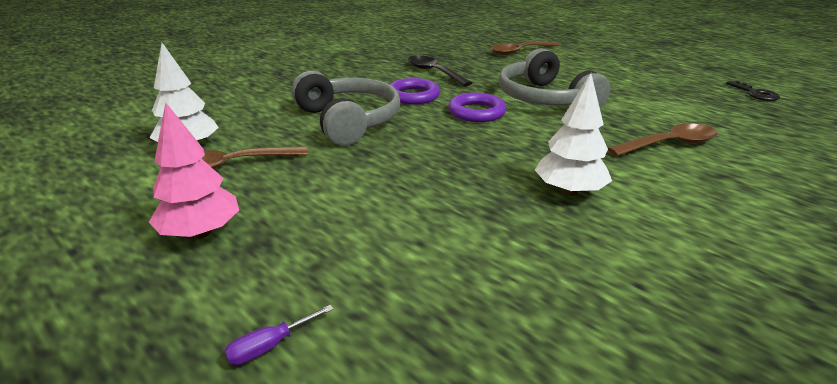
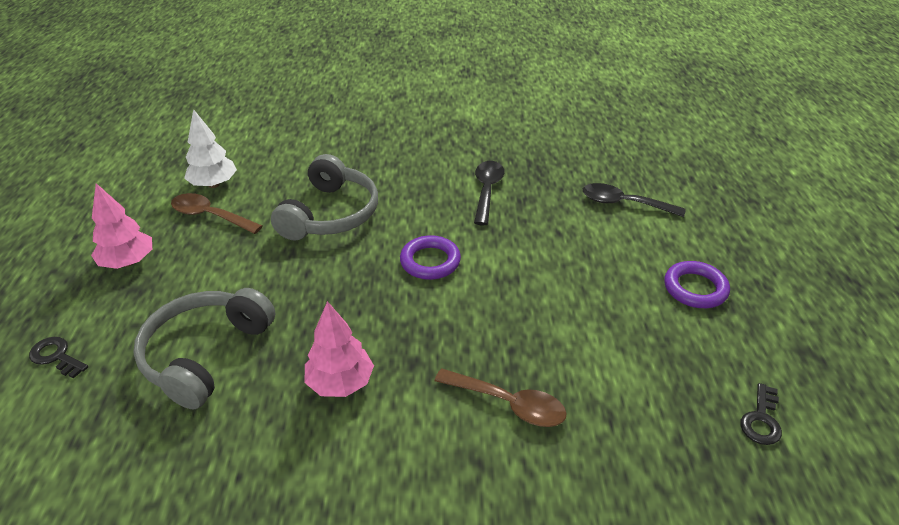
camera: 45 degrees right, 10 degrees up
purple screwdriver [224,305,334,365] -> black key [29,337,88,379]
purple ring [390,78,440,105] -> purple ring moved to [664,261,730,308]
brown spoon [490,42,559,55] -> black spoon [583,183,686,217]
grey headphones [499,48,610,108] -> grey headphones moved to [133,288,275,409]
white tree [535,73,612,196] -> pink tree [305,301,374,397]

